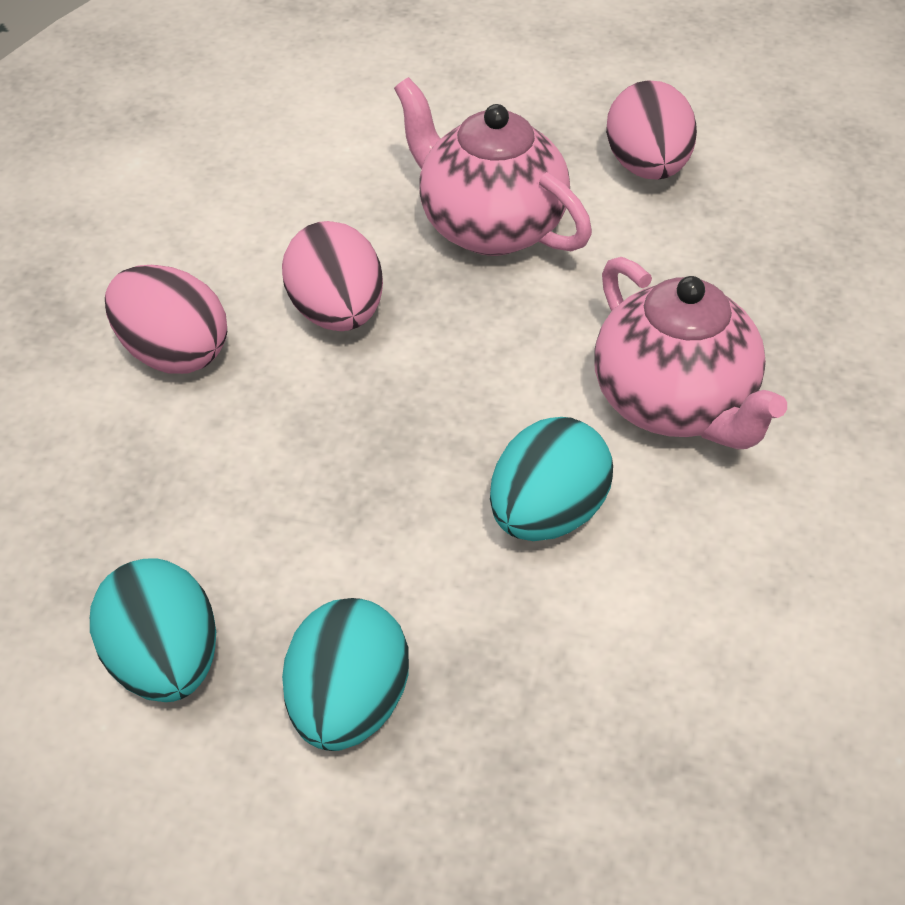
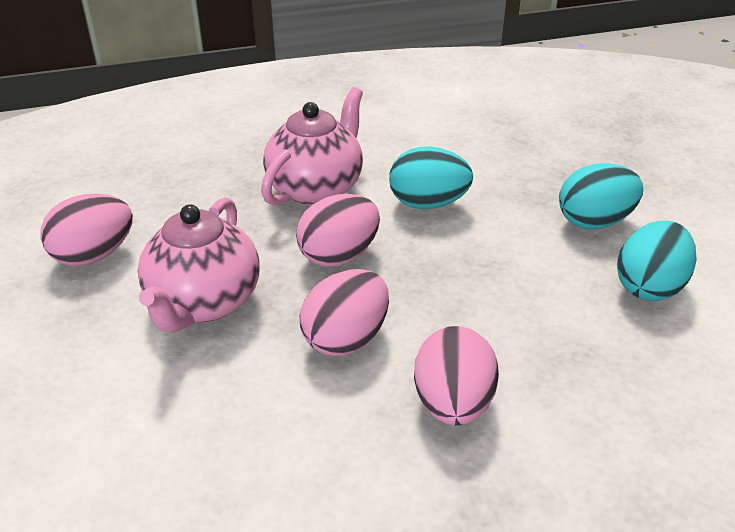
camera: 120 degrees left, 10 degrees down
none -> pink egg [296,194,380,267]

